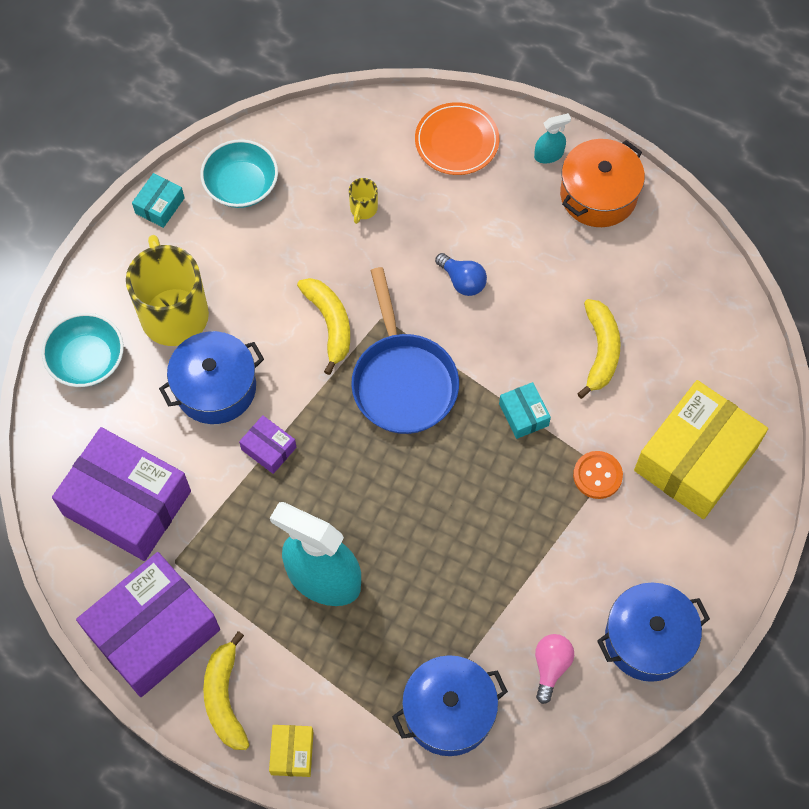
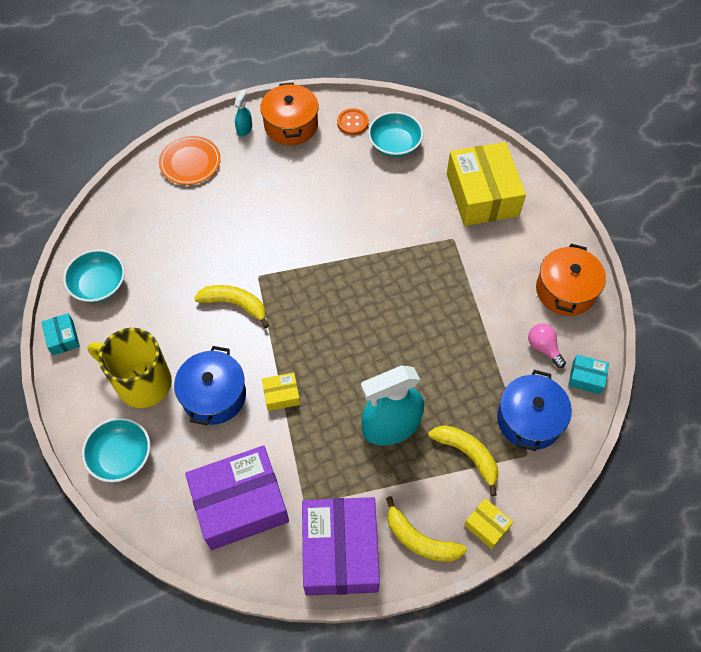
camera: 50 degrees left, 5 degrees down
purple box [239,415,296,474] -> yellow box [262,373,300,411]
yellow mug [349,178,378,224] -> none
blue pan [351,267,459,434] -> none
blue light bulb [435,253,487,296] -> none
turquoise box [499,382,551,439] -> turquoise box moved to [568,355,609,394]
orange button [573,451,623,499] -> orange button moved to [337,108,369,135]
yellow banana [577,299,621,399] -> yellow banana moved to [428,425,498,496]
blue pot [597,583,710,682] -> orange pot [536,244,606,316]
none -> turquoise bowl [368,112,423,157]

